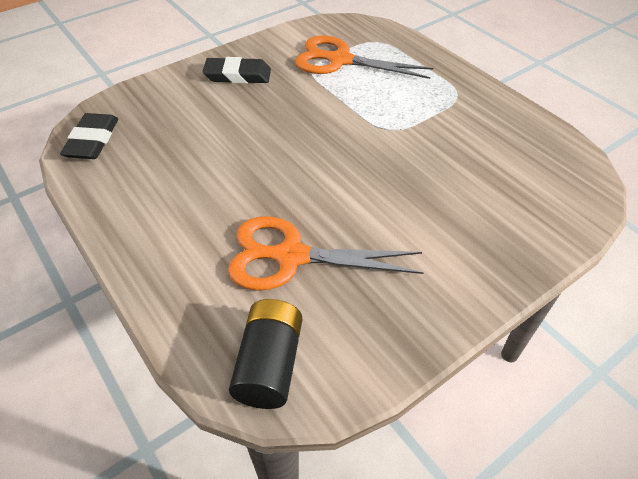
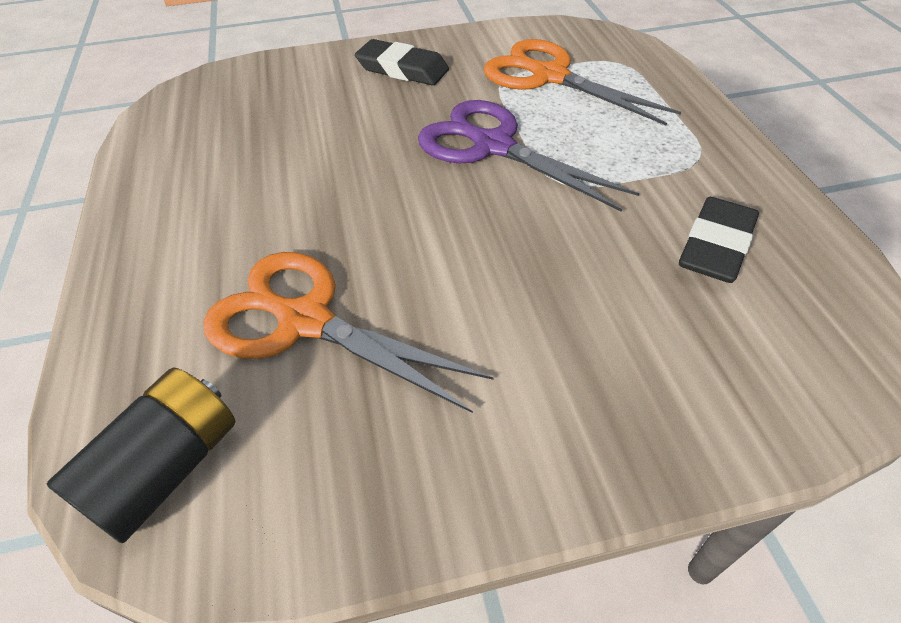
camera: 25 degrees right, 0 degrees up
black eraser [60,113,118,159] -> black eraser moved to [679,197,759,283]
none -> purple scissors [418,100,640,212]

